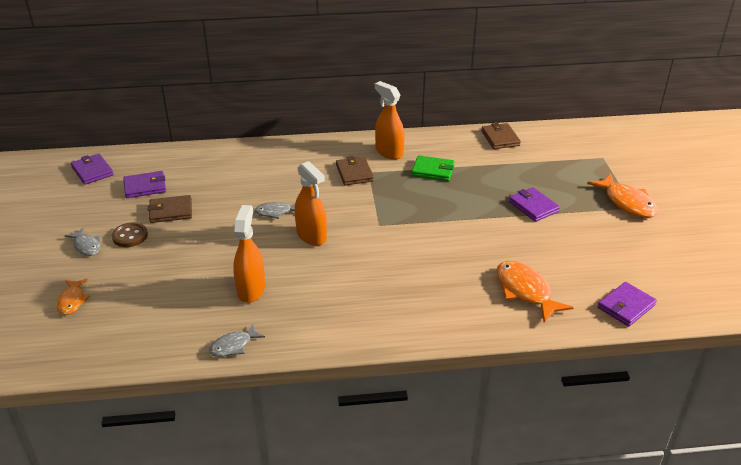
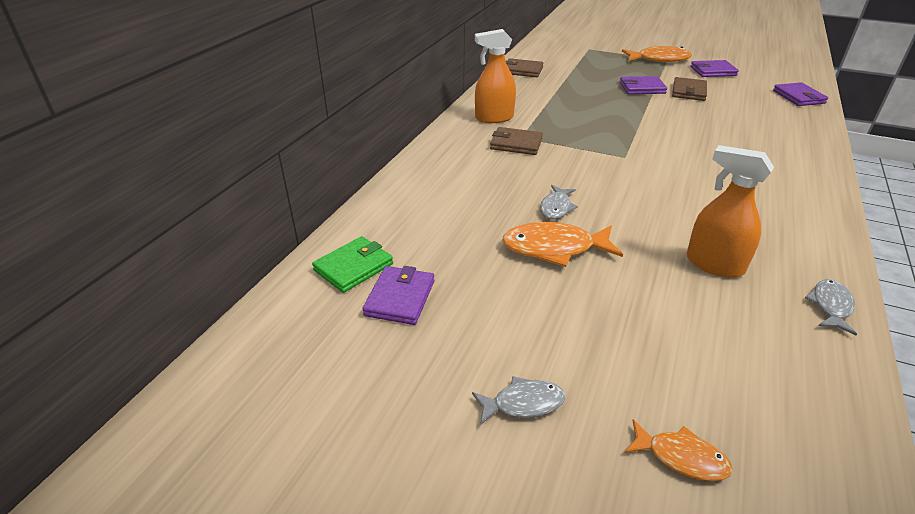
camera: 60 degrees left, 0 degrees up
purple wallet [71,154,114,185] -> purple wallet moved to [690,60,739,77]
brown button [112,222,148,247] -> none
brown wallet [148,195,192,223] -> brown wallet moved to [672,77,707,101]
grey fish [209,324,265,357] -> grey fish turned 150 degrees counterclockwise [805,279,857,335]
orange spray bottle [295,161,327,246] -> none
green wallet [411,155,455,181] -> green wallet moved to [312,236,393,293]
orange fish [496,261,574,322] -> orange fish moved to [502,222,623,267]

